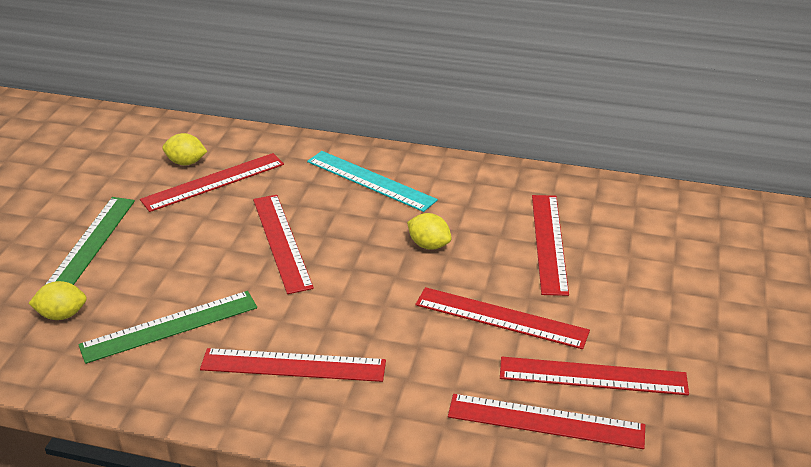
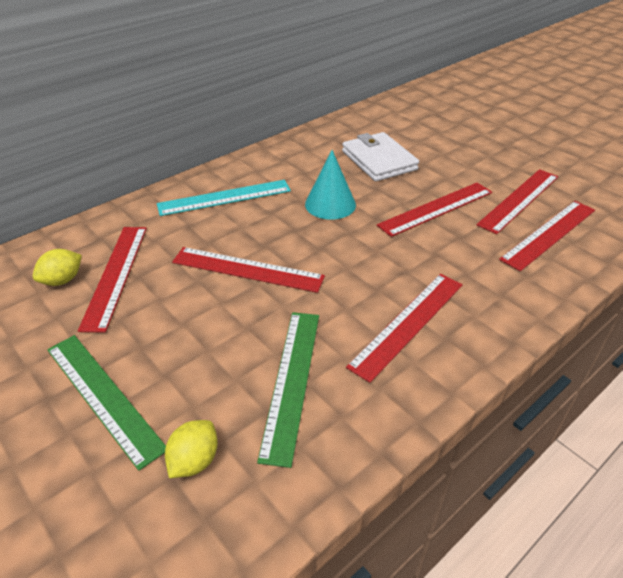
camera: 55 degrees left, 5 degrees up
yellow lemon [407,213,452,250] -> turquoise cone [305,150,356,220]
red ruler [532,195,569,296] -> white wallet [342,132,419,181]

